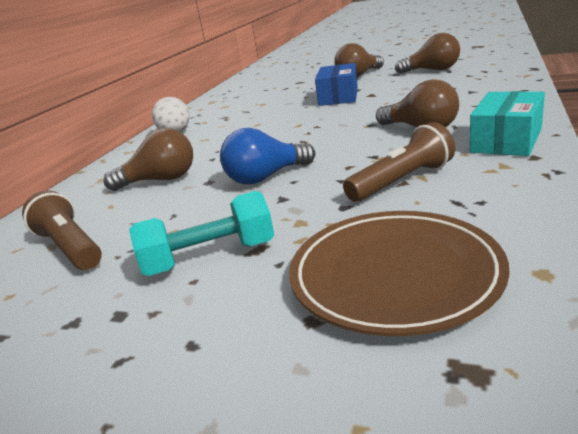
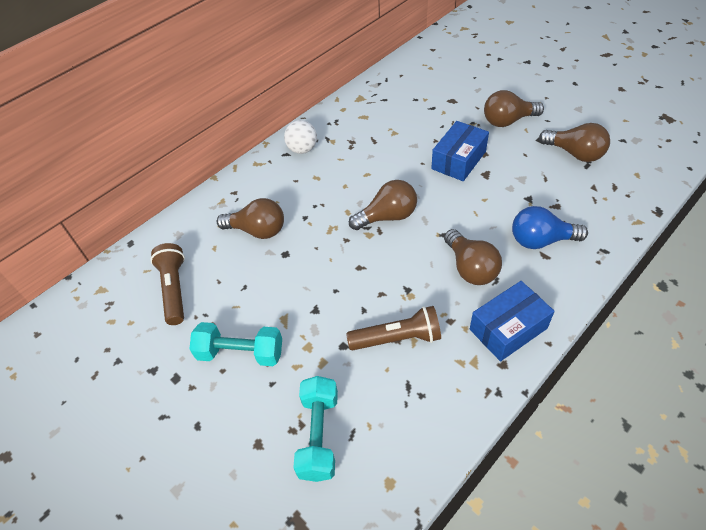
camera: 25 degrees right, 25 degrees up
blue light bulb [220,128,315,184] -> blue light bulb moved to [512,206,588,249]
brown plate [289,211,509,336] -> turquoise dumbbell [293,376,338,482]
turquoise box [470,91,545,156] -> blue box [470,281,555,361]
none -> brown light bulb [349,180,417,230]

